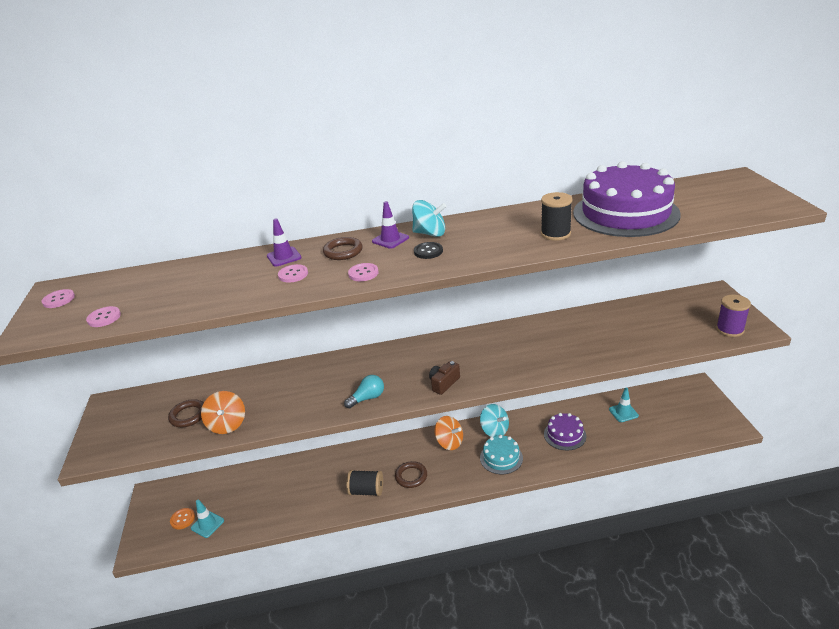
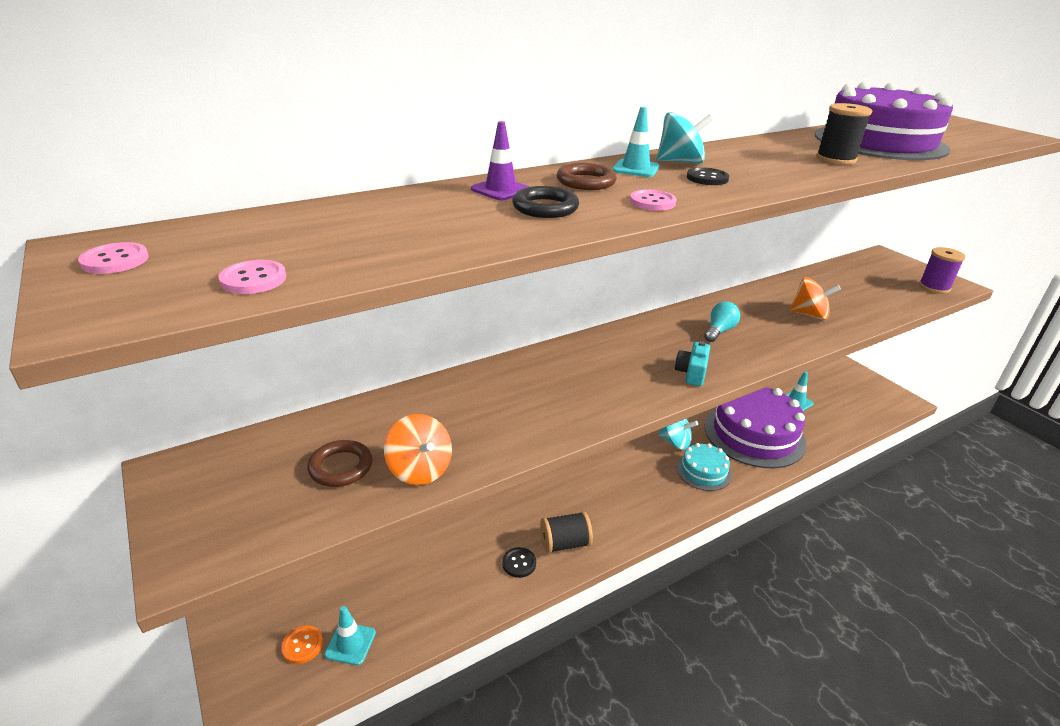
camera: 25 degrees left, 0 degrees up
pink button [278,264,308,283] -> black ring [512,186,579,218]
turquoise light bulb [344,375,384,408] -> turquoise light bulb moved to [704,302,740,342]
purple traffic cone [372,201,409,249] -> turquoise traffic cone [612,107,659,177]
brown ring [395,461,427,488] -> none
brown camera [429,361,460,395] -> turquoise camera [675,341,710,386]
orange spinning top [435,416,463,450] -> orange spinning top moved to [790,277,841,320]
purple cake [544,413,586,451] -> purple cake [705,387,806,468], size x1.97
none -> black button [502,547,536,578]

